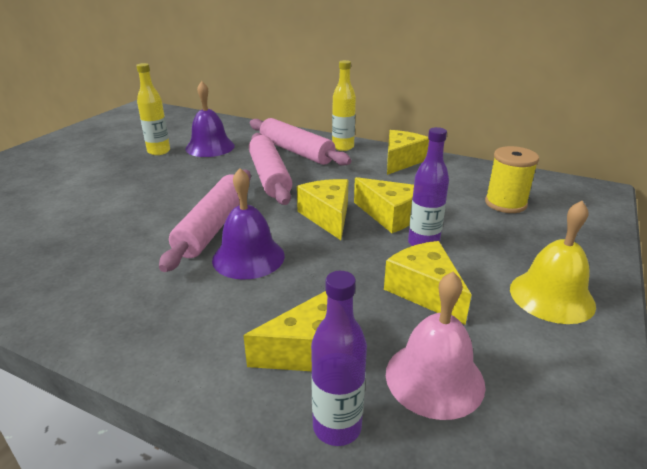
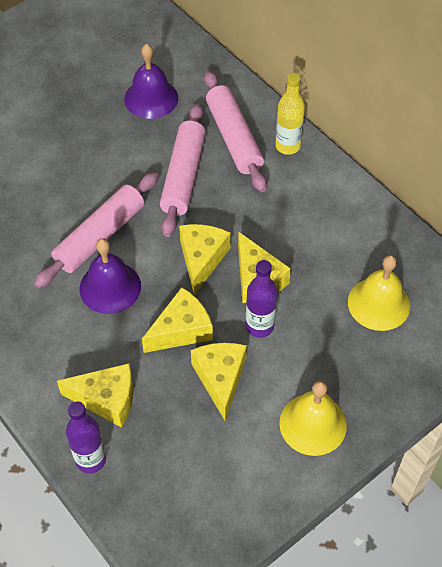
camera: 25 degrees right, 25 degrees up
yellow bottle [136,63,170,155] -> none
pink bell [386,272,486,420] -> none
yellow cheese [387,130,429,175] -> yellow cheese moved to [142,287,213,353]
yellow spool [485,146,539,213] -> yellow bell [348,255,410,331]

